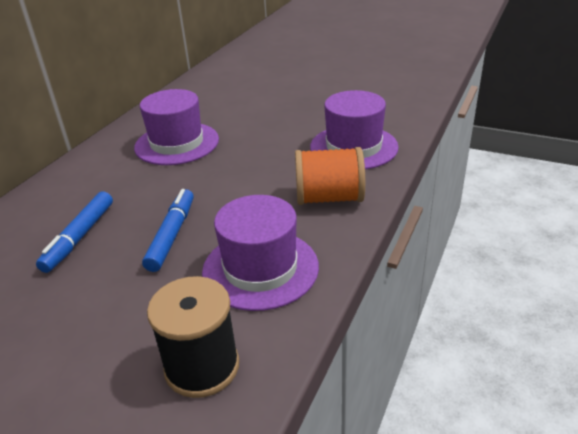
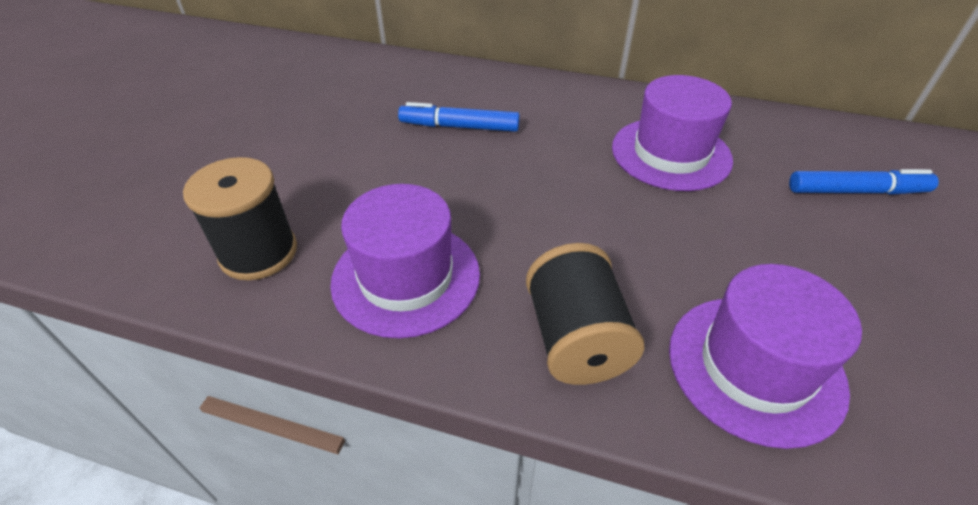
camera: 80 degrees right, 10 degrees up
blue marker [142,189,193,272] -> blue marker moved to [789,169,939,195]
orange spool [295,147,365,205] -> black spool [526,243,644,385]

